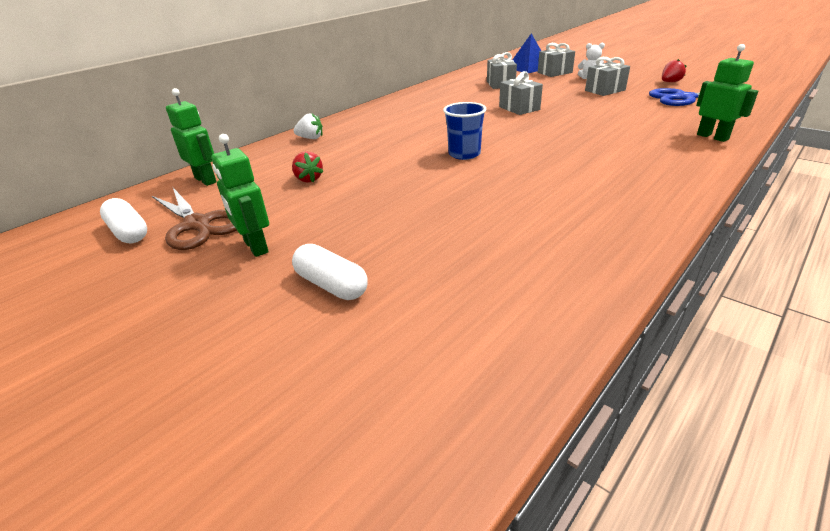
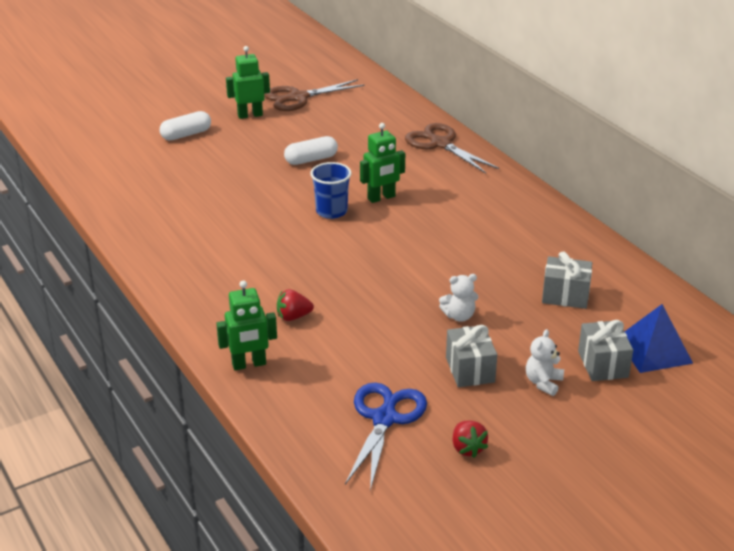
camera: 105 degrees right, 0 degrees up
white capsule [100,198,147,243] -> white capsule moved to [284,136,338,165]
green robot [166,88,217,186] -> green robot moved to [360,123,405,203]
red strawberry [292,151,324,183] -> red strawberry moved to [277,289,314,321]
white strawberry [294,113,323,139] -> brown scissors [405,123,499,173]
grey gift [499,71,543,115] -> none
none -> white teddy bear [439,274,478,322]

